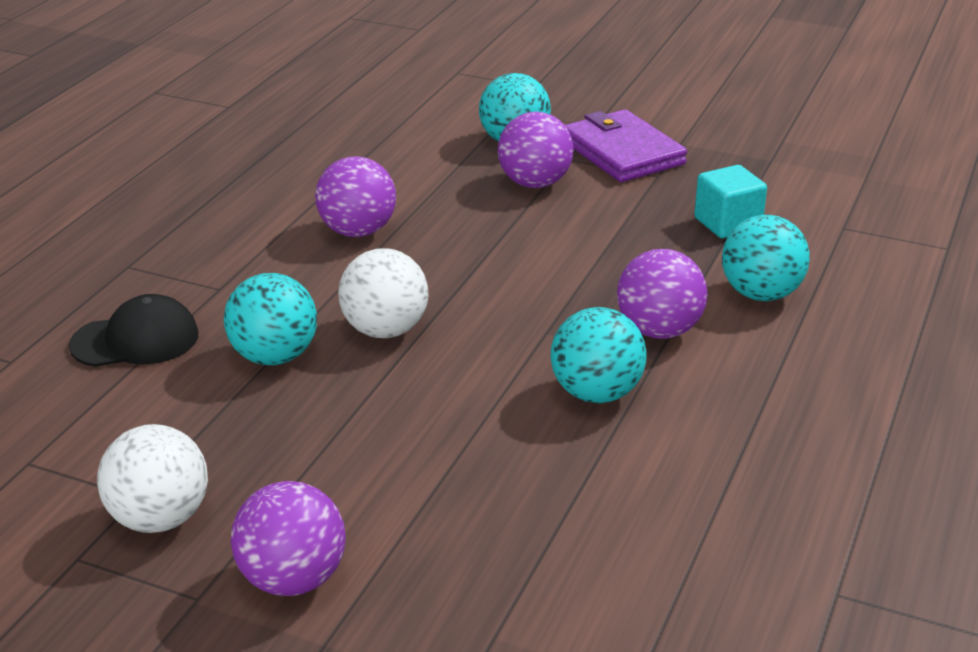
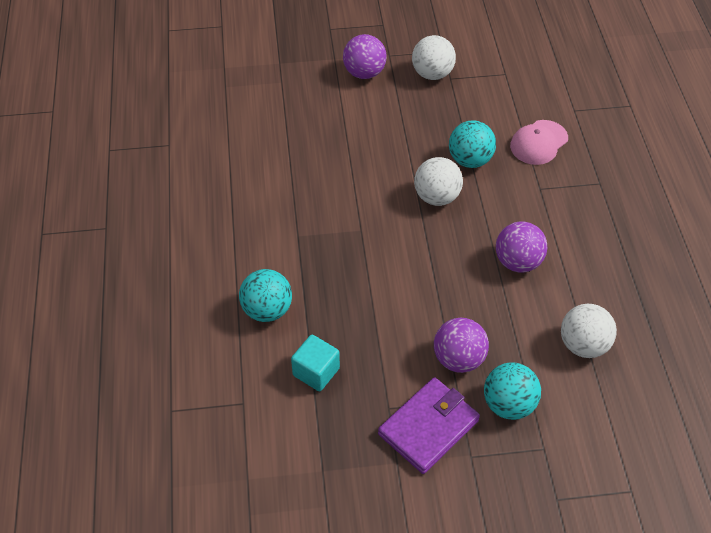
camera: 150 degrees right, 20 degrees up
black cap [69,294,199,367] -> pink cap [510,120,568,165]
turquoise ball [551,307,647,403] -> none
purple wallet [565,109,687,182] -> purple wallet turned 75 degrees counterclockwise [378,377,480,474]
purple ball [617,249,708,339] -> none
none -> white ball [561,304,617,358]

